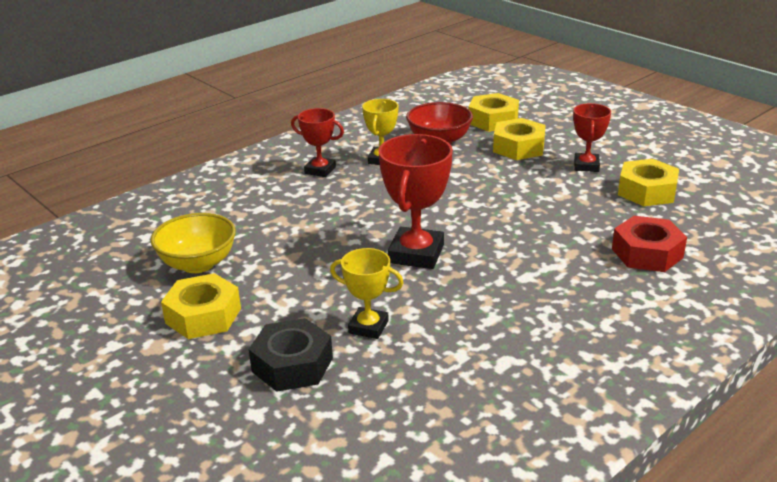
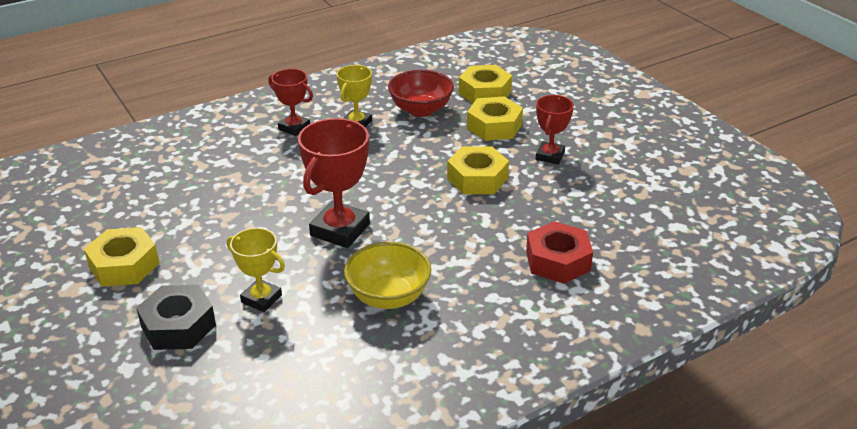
camera: 10 degrees right, 5 degrees up
yellow bowl [150,213,236,273] -> yellow bowl moved to [344,242,431,309]
yellow nut [618,159,679,206] -> yellow nut moved to [447,146,509,194]

